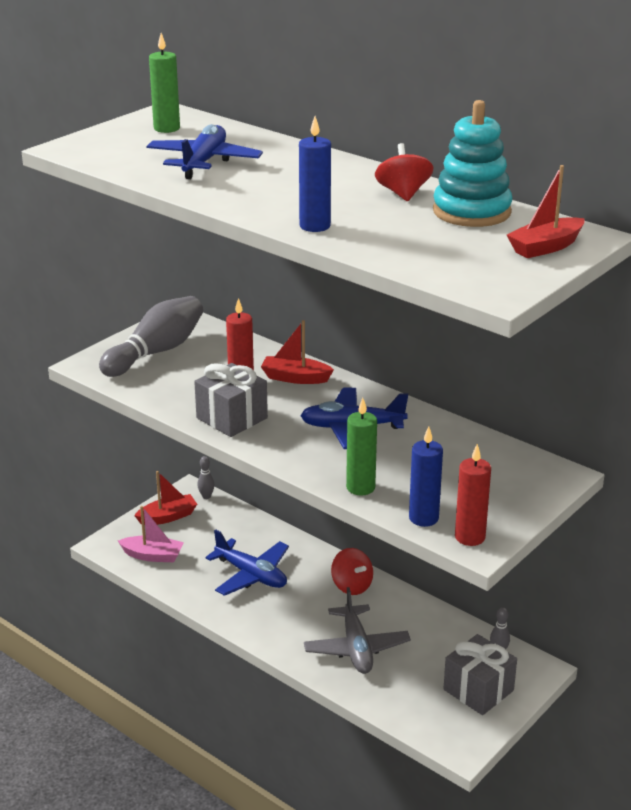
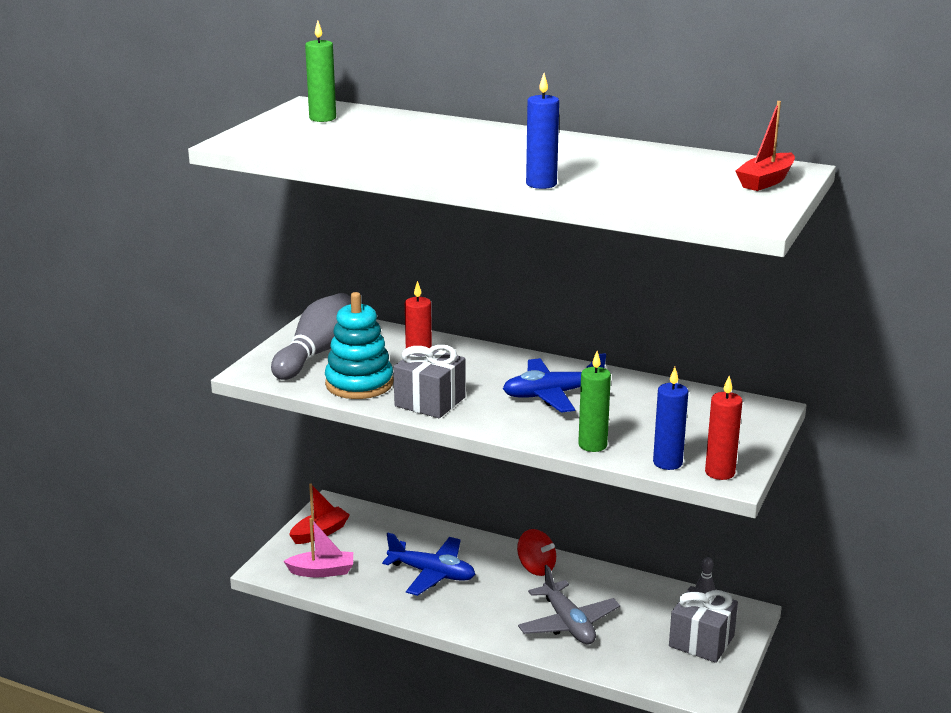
camera: 15 degrees left, 5 degrees down
blue plane [146,124,263,179] -> none
grey bowling pin [197,456,214,499] -> none
red boat [261,320,334,384] -> none
red spinning top [375,143,433,201] -> none
turquoise stacking toy [433,100,513,227] -> turquoise stacking toy moved to [325,292,393,399]

